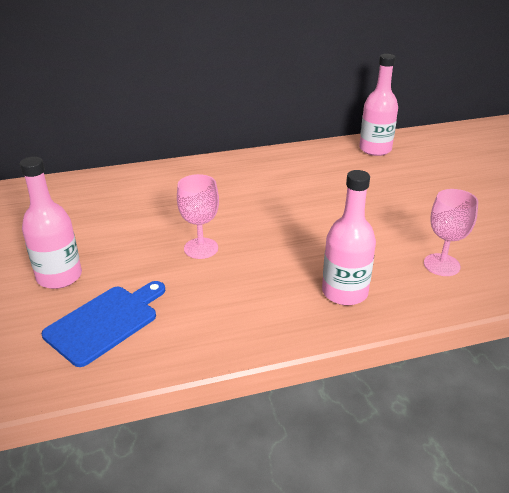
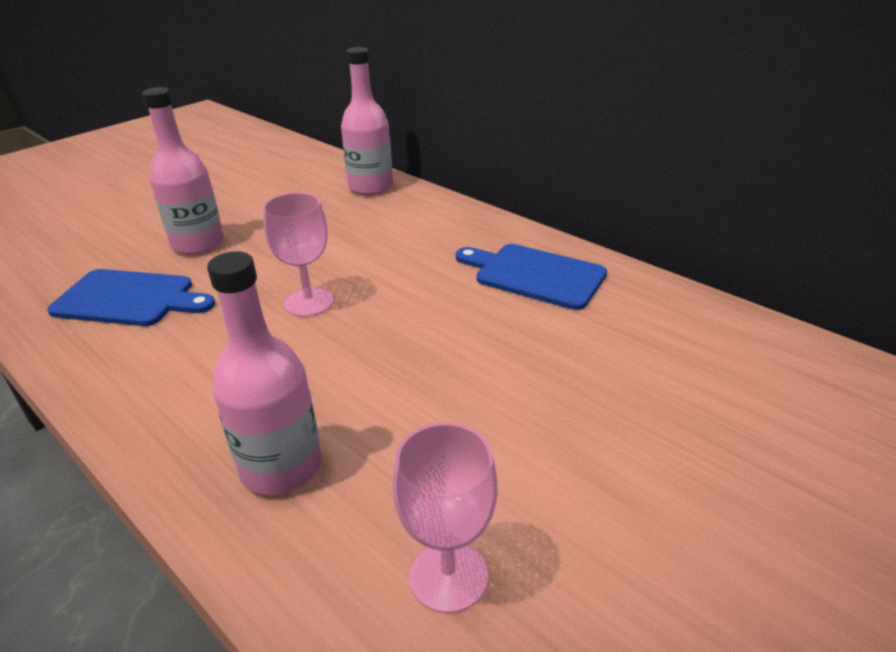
camera: 60 degrees right, 0 degrees up
pink bottle [359,54,398,156] -> pink bottle moved to [341,47,393,195]
none -> blue cutting board [456,244,607,310]

